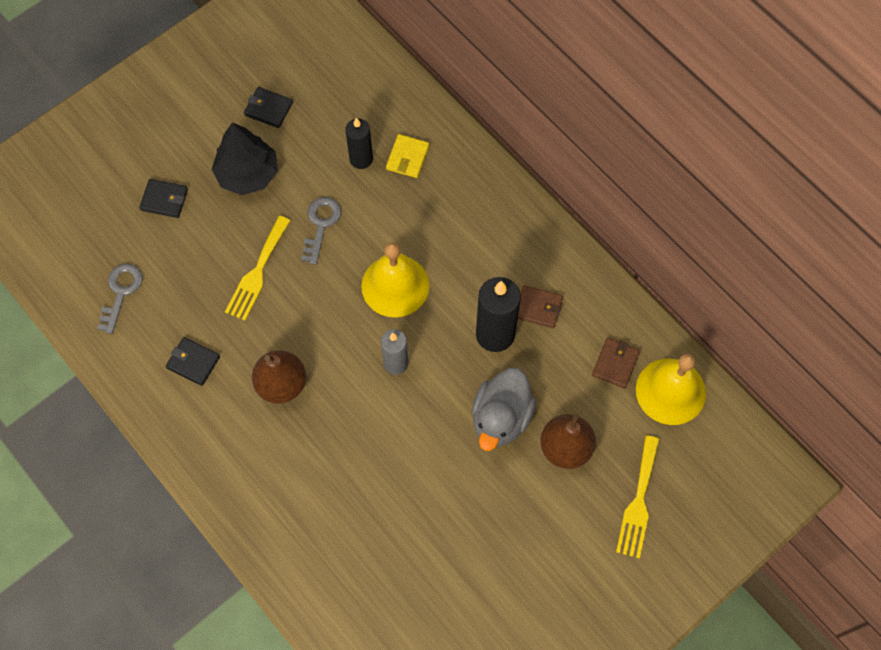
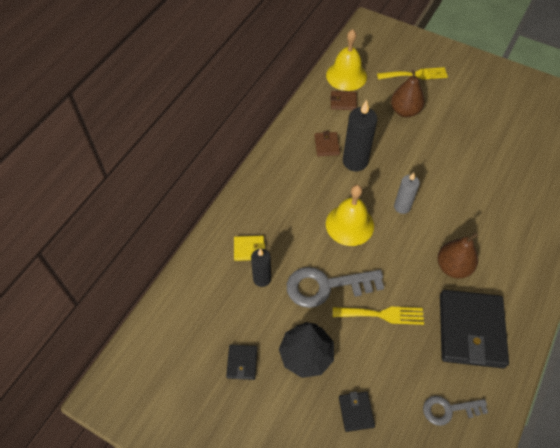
camera: 110 degrees left, 10 degrees down
black wallet [166,337,220,386] -> black wallet [440,290,509,368], size x2.24
grey key [301,197,341,265] -> grey key [287,267,384,308], size x1.70
grey duck [472,368,536,451] -> none

